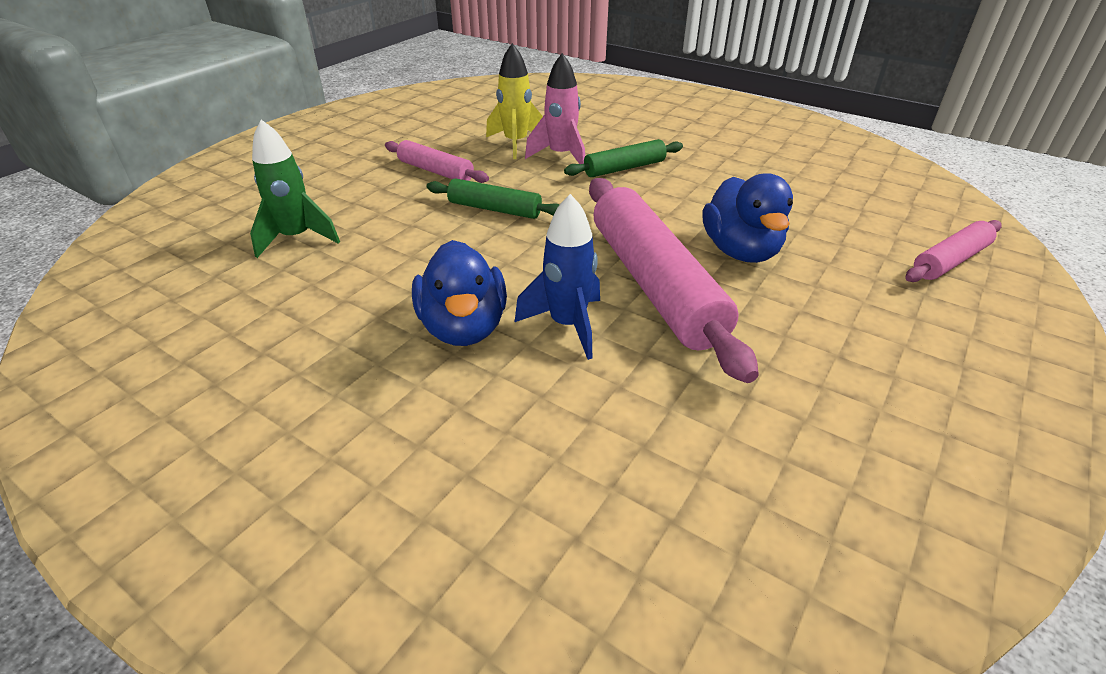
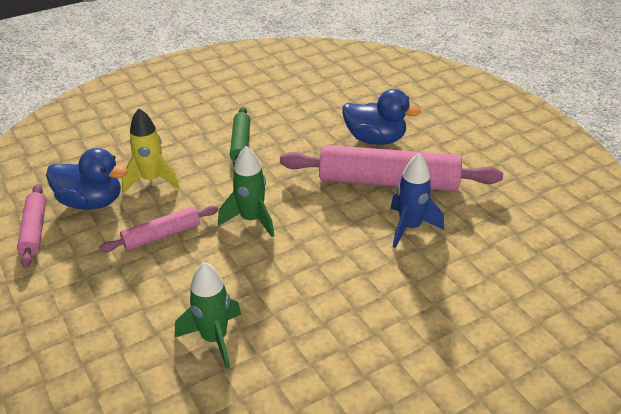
camera: 65 degrees left, 0 degrees up
blue duck [412,240,507,346] -> blue duck moved to [46,148,128,210]
green rolling pin [426,179,560,219] -> green rocket [218,146,274,238]
pink rocket [525,53,585,164] -> none
pink rolling pin [905,220,1001,282] -> pink rolling pin moved to [17,184,46,268]

